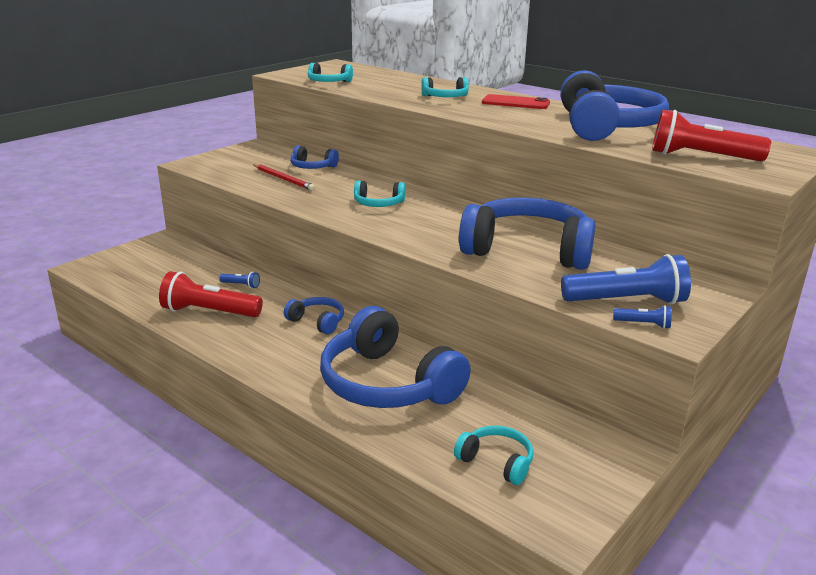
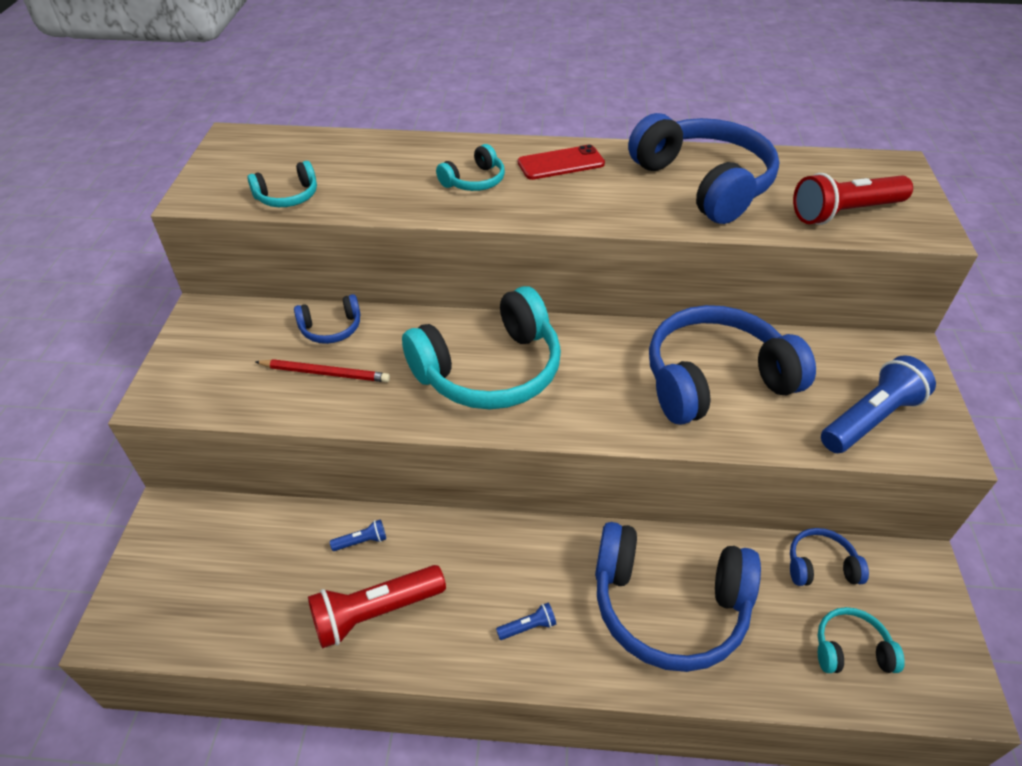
camera: 35 degrees left, 20 degrees up
blue headphones [284,297,344,334] -> blue headphones moved to [790,528,869,586]
turquoise headphones [354,180,405,207] -> turquoise headphones [402,286,561,409], size x2.16
blue flashlight [613,305,672,329] -> blue flashlight moved to [496,603,556,640]

